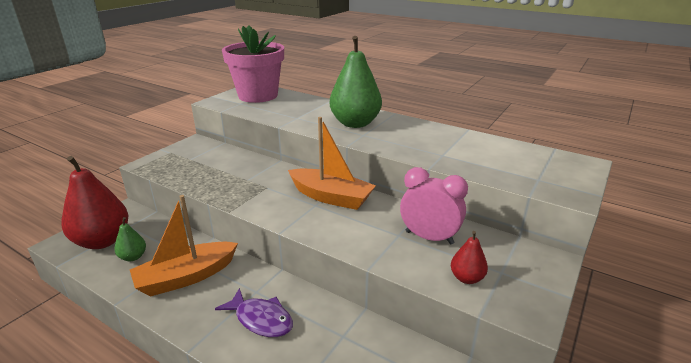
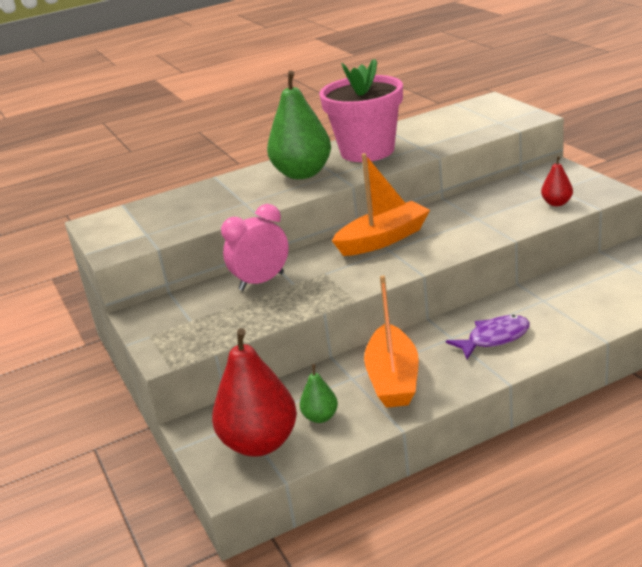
camera: 55 degrees left, 0 degrees up
pink flower pot [222,25,284,103] -> pink flower pot moved to [319,59,403,162]
pink clock [400,167,468,244] -> pink clock moved to [221,204,289,291]

